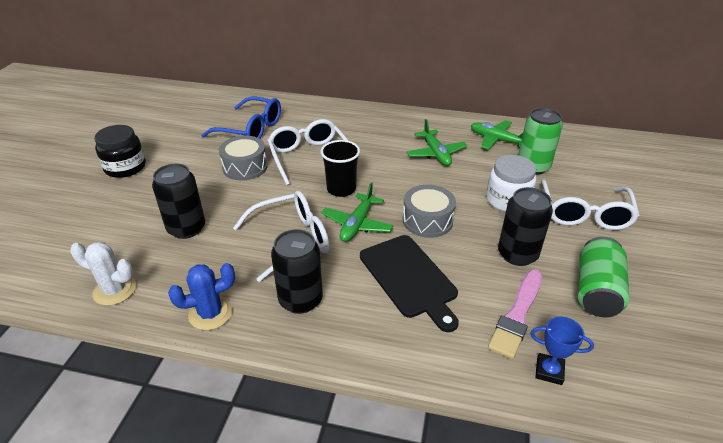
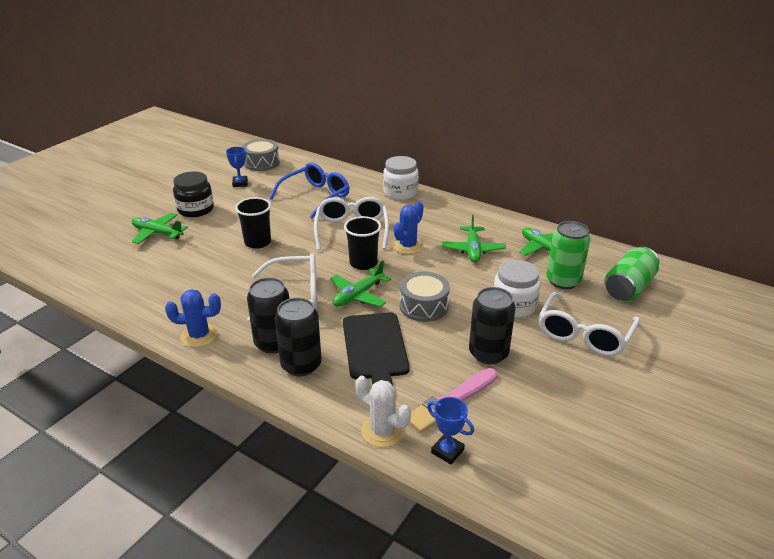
camera: 20 degrees right, 5 degrees down
white cactus [70,242,136,306] -> white cactus moved to [355,376,411,447]
black can [152,164,205,239] -> black can moved to [275,298,322,376]
blue glasses [201,97,281,139] -> blue glasses turned 90 degrees counterclockwise [269,162,349,219]
grey drum [219,136,268,180] -> grey drum moved to [242,139,280,171]
green can [578,237,629,317] -> green can moved to [605,246,659,301]
none -> green plane [132,213,188,244]
none -> blue trophy [226,147,248,187]
none -> black cup [235,197,271,249]
none -> white jar [383,156,419,200]
none -> blue cactus [393,201,424,254]

